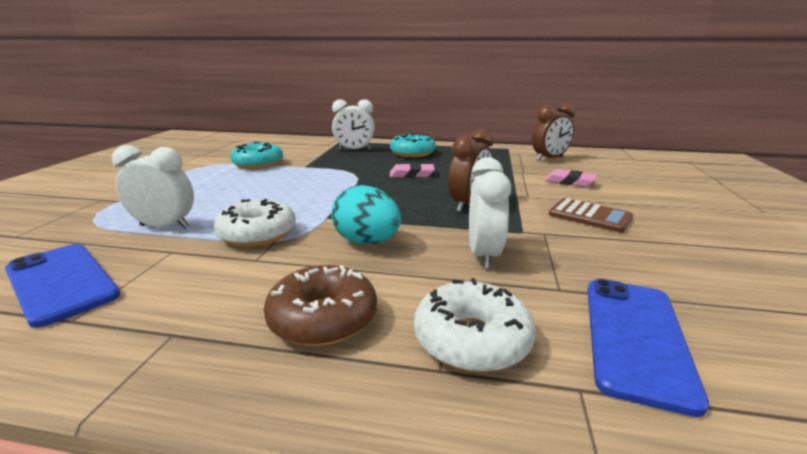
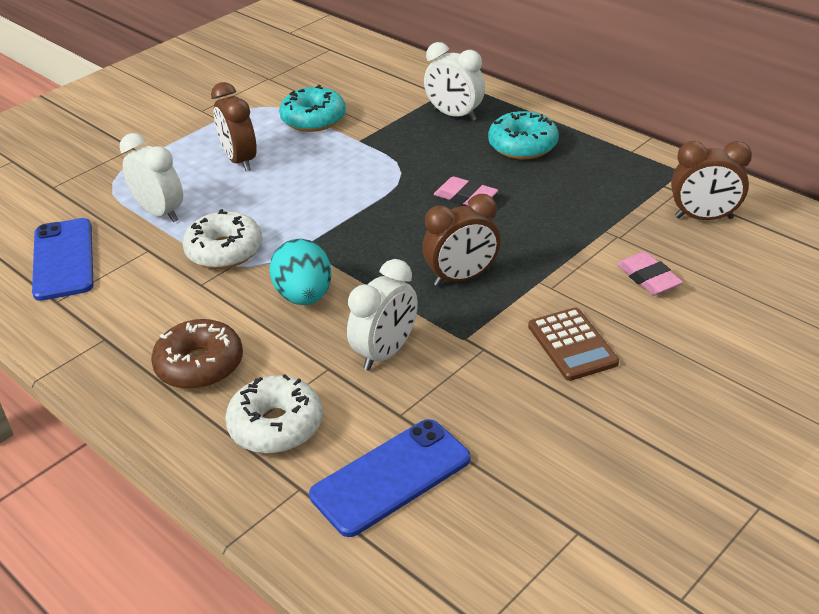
camera: 35 degrees right, 15 degrees up
none -> brown clock [211,82,257,171]

